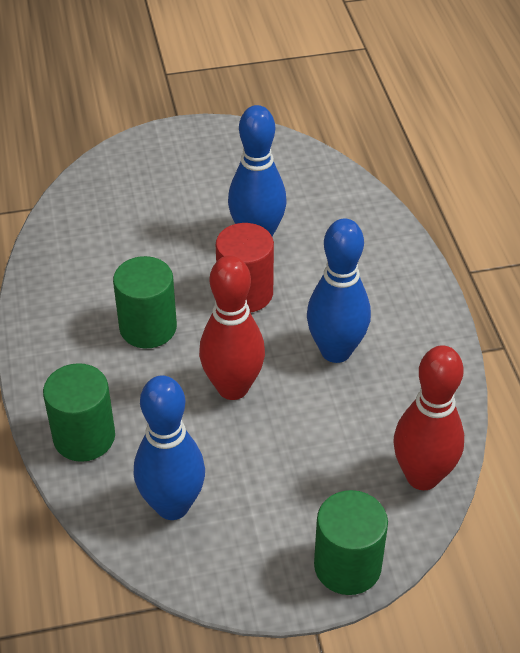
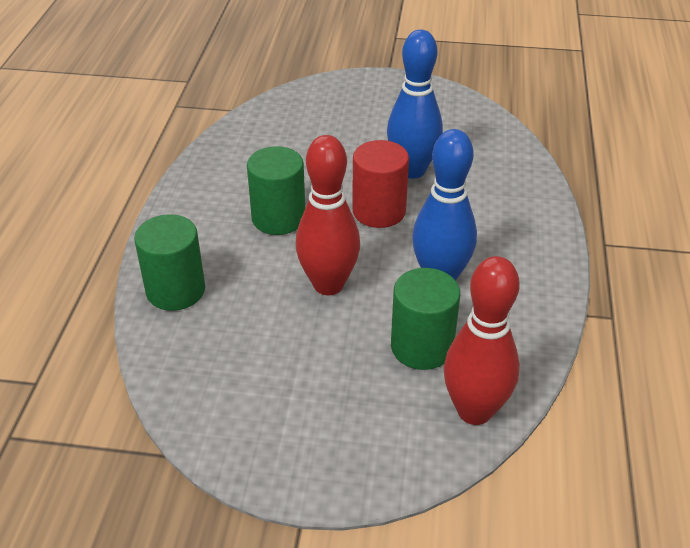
camera: 20 degrees right, 5 degrees down
blue bowling pin [134,375,205,520] -> none
green cylinder [314,490,388,595] -> green cylinder moved to [391,268,460,370]

